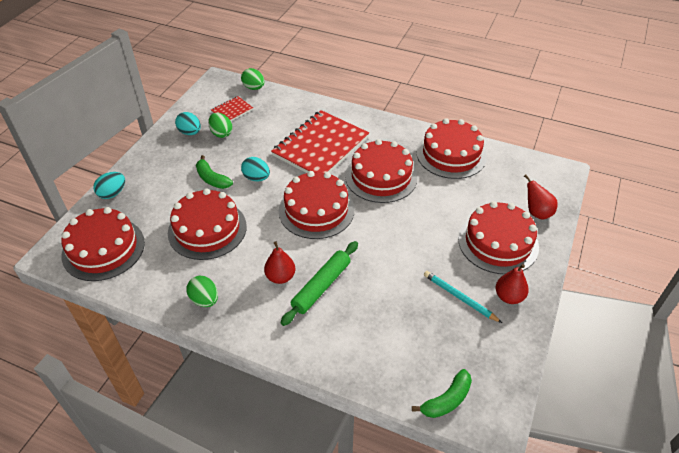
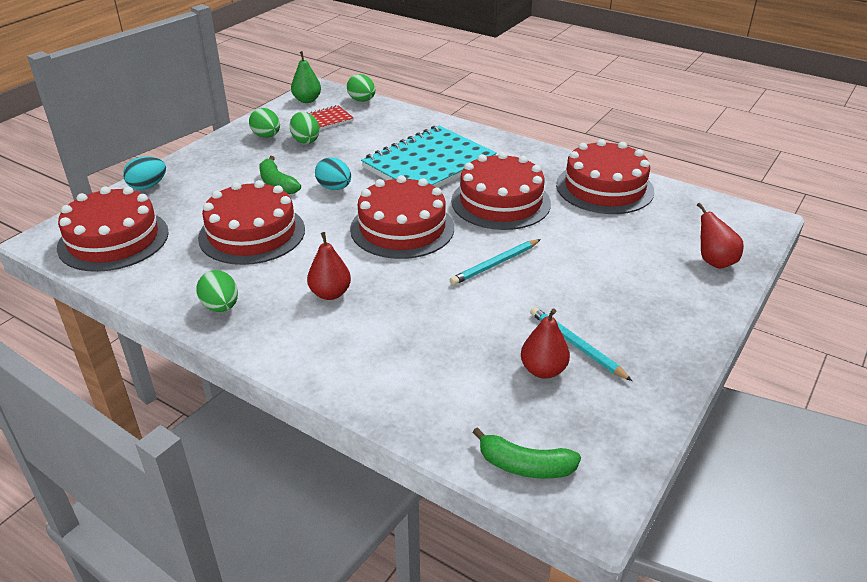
camera: 10 degrees right, 10 degrees down
turquoise egg [175,112,201,135] -> green egg [249,108,280,138]
red notebook [271,110,369,173] -> turquoise notebook [361,126,497,188]
green rolling pin [281,241,358,326] -> none
green banana [412,369,472,418] -> green banana turned 45 degrees clockwise [472,427,581,479]
red cake [458,201,539,274] -> none
red pear [496,264,529,304] -> red pear moved to [521,309,570,379]
none -> green pear [291,51,321,103]
none -> turquoise pencil [450,239,541,285]

